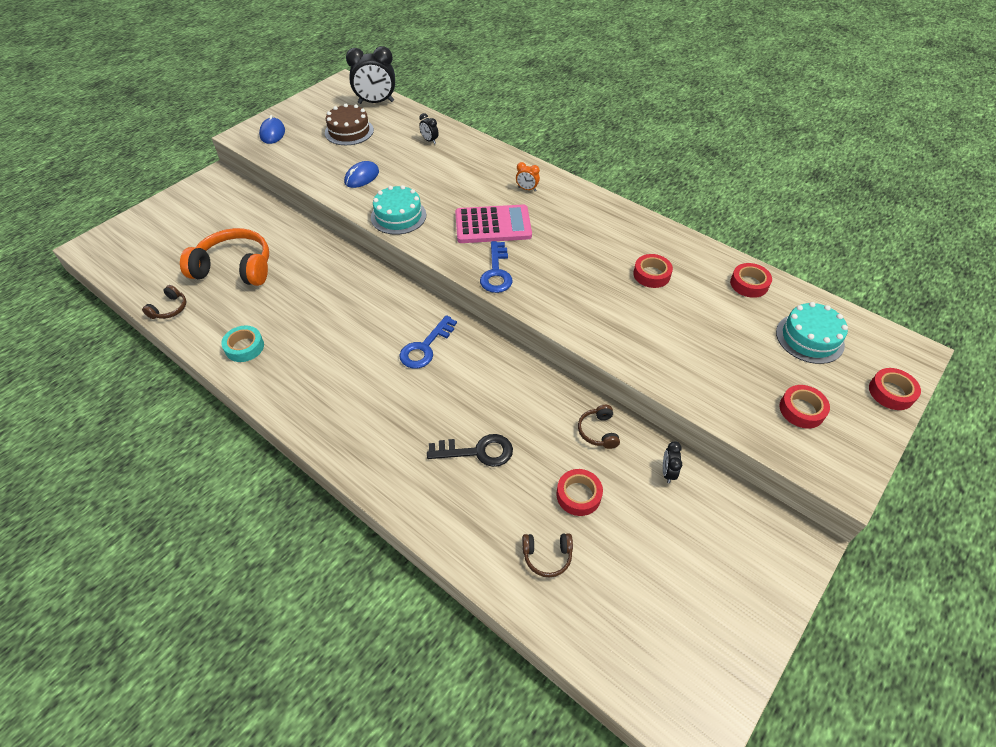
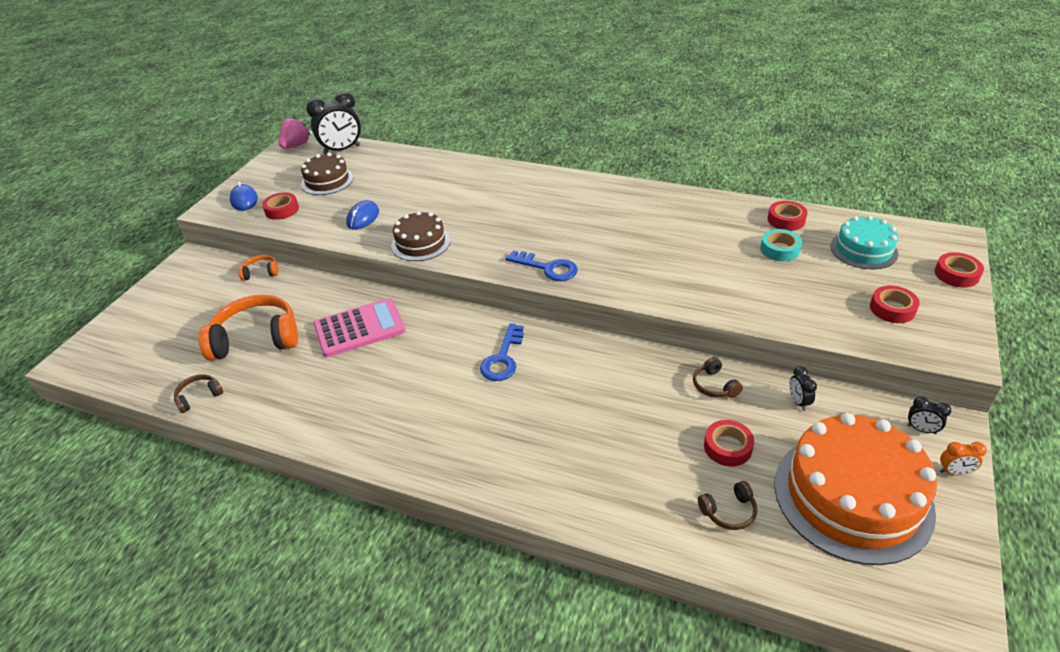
camera: 15 degrees left, 10 degrees down
brown headphones [142,285,186,319] -> brown headphones turned 135 degrees counterclockwise [174,374,223,413]
turquoise tape [221,326,264,362] -> turquoise tape moved to [760,229,802,261]
turquoise cake [371,185,426,235] -> brown cake [391,211,450,261]
black clock [419,113,439,144] -> black clock moved to [907,396,951,434]
black key [427,434,513,467] -> none
pink calculator [455,205,532,243] -> pink calculator moved to [313,298,406,357]
blue key [480,241,513,293] -> blue key turned 45 degrees counterclockwise [505,251,578,281]
orange clock [516,162,540,191] -> orange clock moved to [940,442,987,475]
red tape [633,254,673,288] -> red tape moved to [262,192,299,220]
none -> orange headphones [238,255,279,281]
none -> pink strawberry [279,117,310,149]
none -> orange cake [774,413,937,565]

